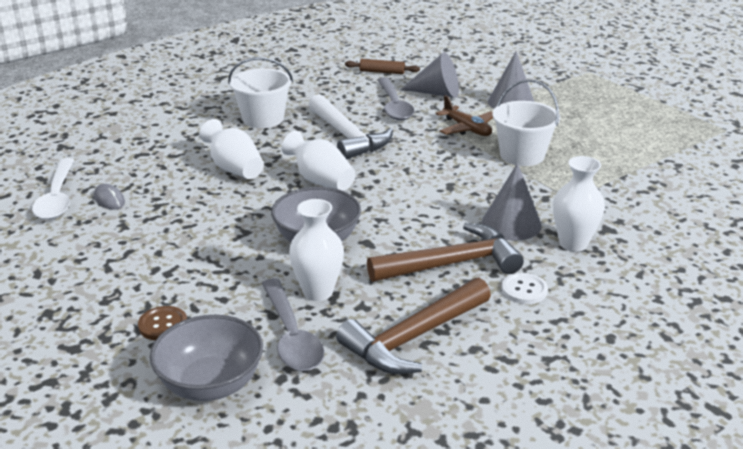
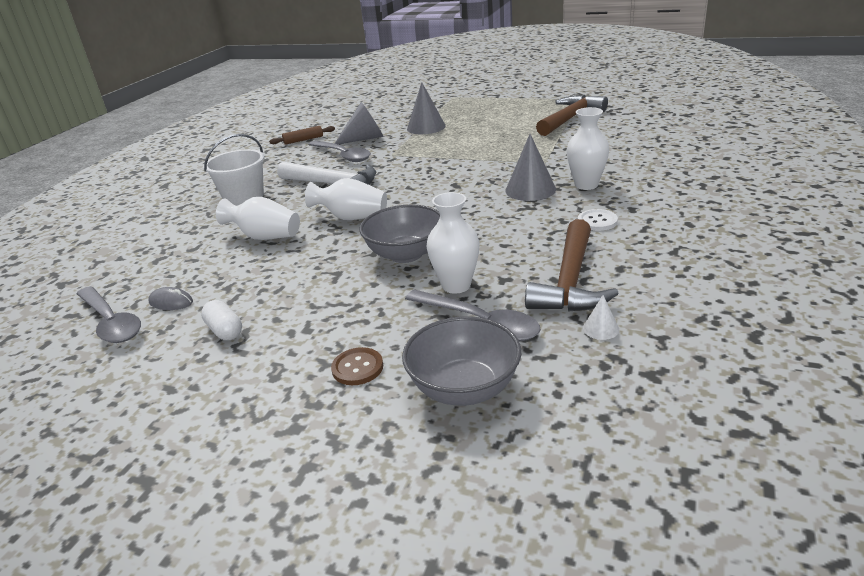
camera: 30 degrees left, 0 degrees up
white spoon [32,158,74,220] -> grey spoon [77,286,141,343]
brown hammer [367,223,524,282] -> brown hammer moved to [536,95,608,136]
brown plane [436,95,493,136] -> none
white bucket [492,79,560,166] -> none
none -> white capsule [201,300,242,340]
none -> white cone [583,295,619,340]

